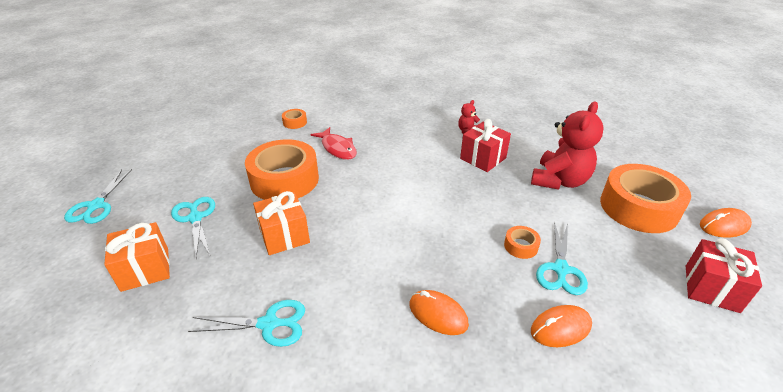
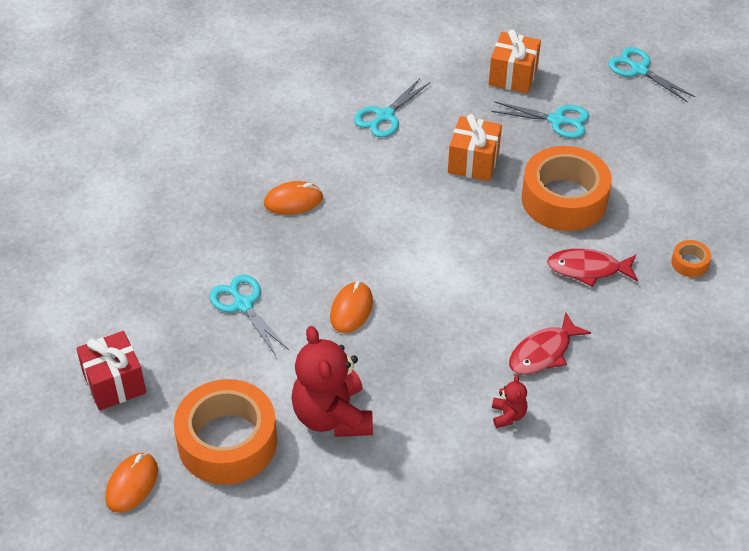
camera: 130 degrees right, 10 degrees up
red gift [460,119,511,172] -> none
orange tape [504,226,541,259] -> none
orange mouse [531,305,592,347] -> orange mouse moved to [330,281,373,333]
none -> red fish [509,312,591,375]

